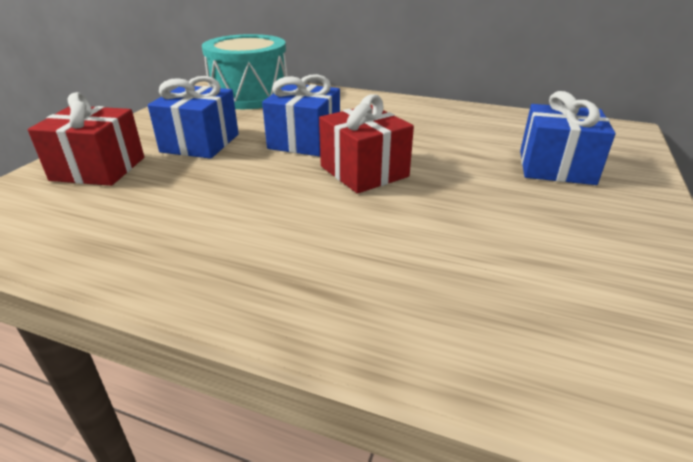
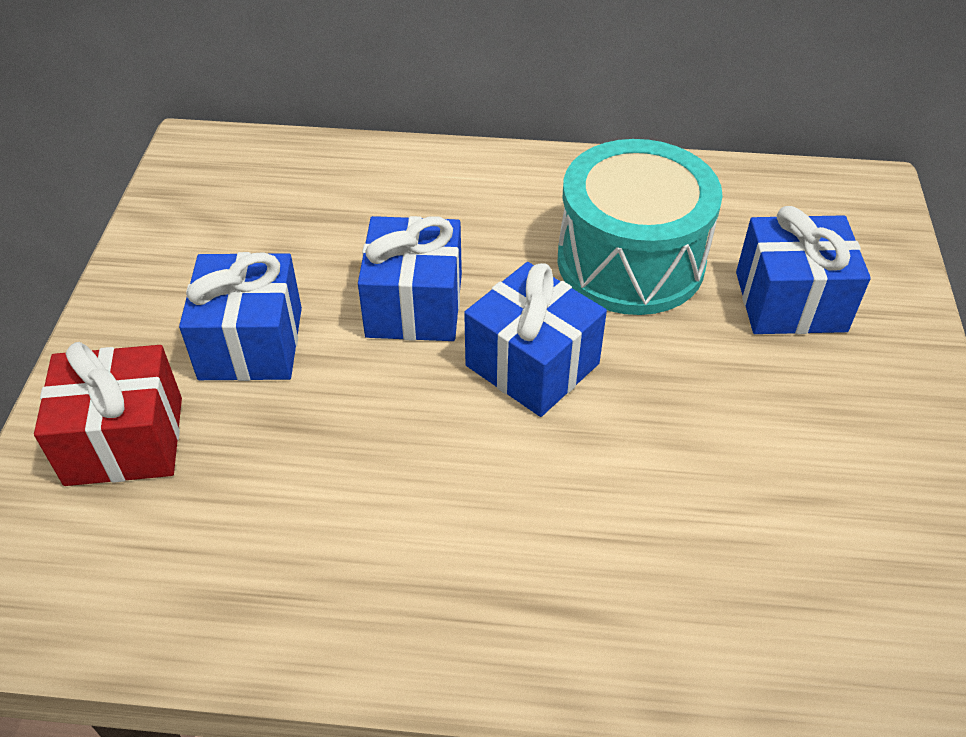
camera: 15 degrees left, 15 degrees up
turquoise drum [202,34,288,109] -> turquoise drum moved to [557,139,723,315]
red gift [319,94,414,194] -> blue gift [464,262,607,417]

